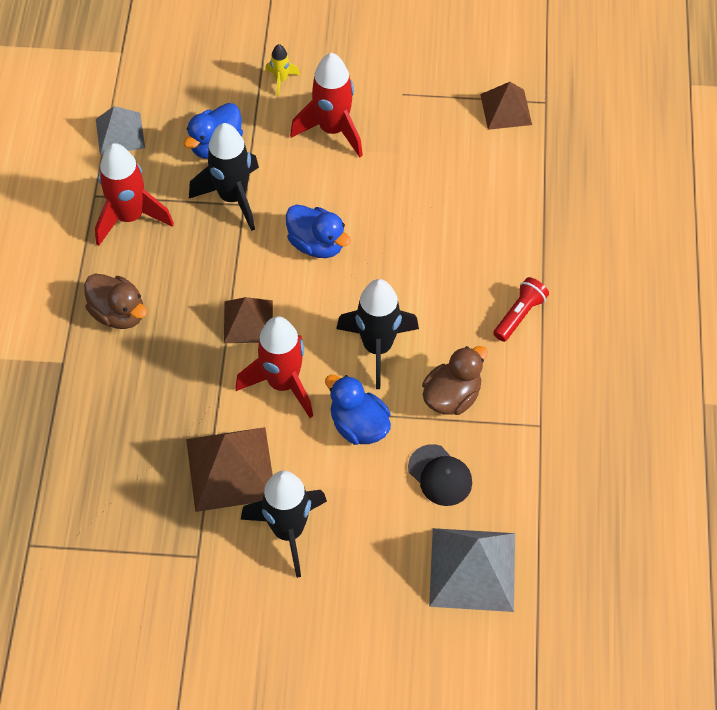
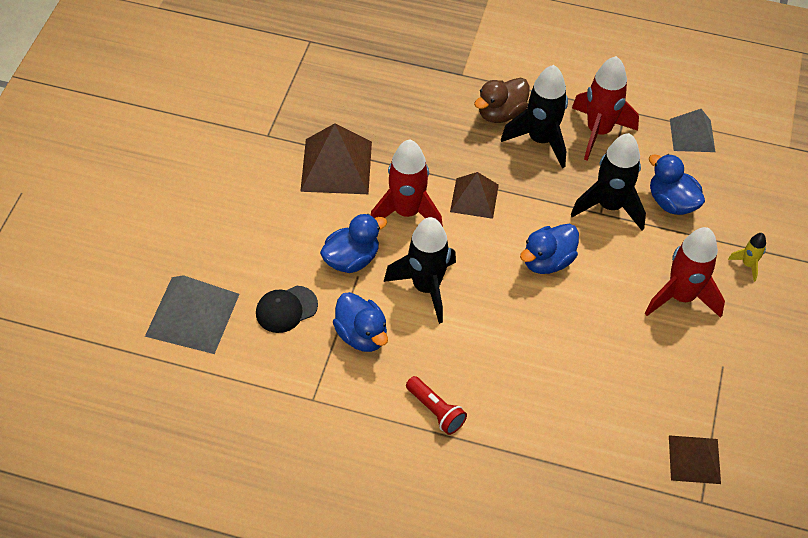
camera: 100 degrees right, 5 degrees down
black rocket [241,471,327,578] -> black rocket moved to [501,65,568,168]
brown duck [422,346,488,415] -> blue duck [333,292,388,352]

